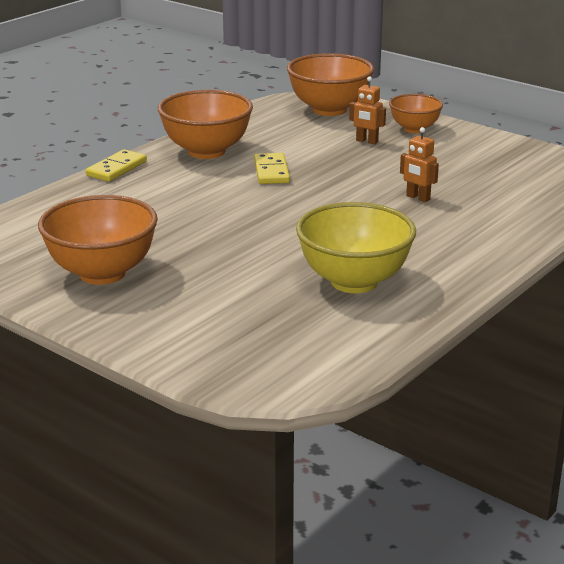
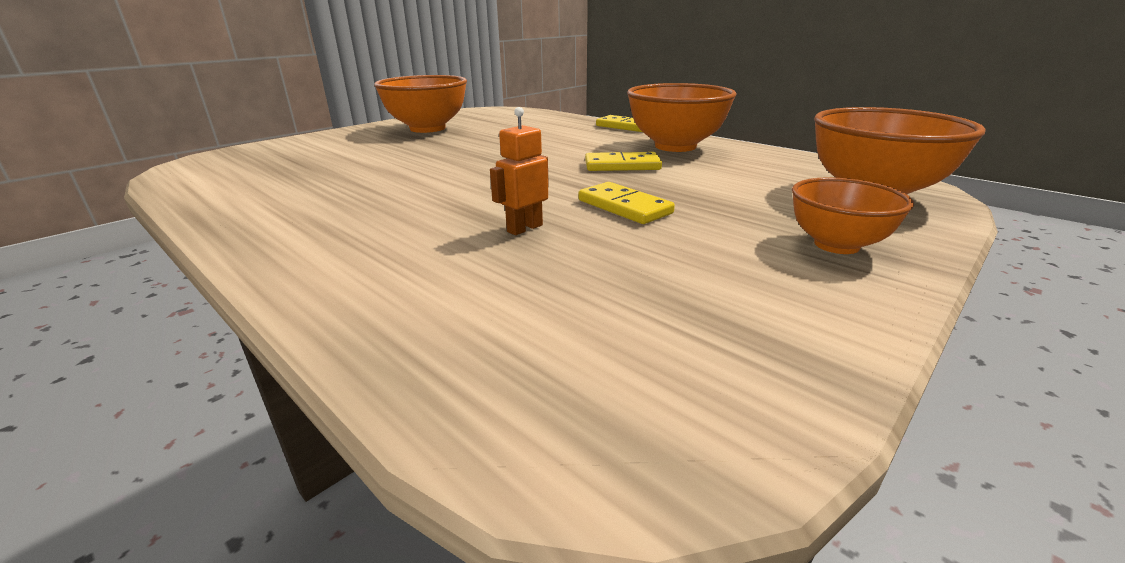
camera: 95 degrees right, 0 degrees up
yellow bowl [296,202,416,293] -> none
orange robot [349,77,386,144] -> none
none -> yellow domino [578,182,675,224]

